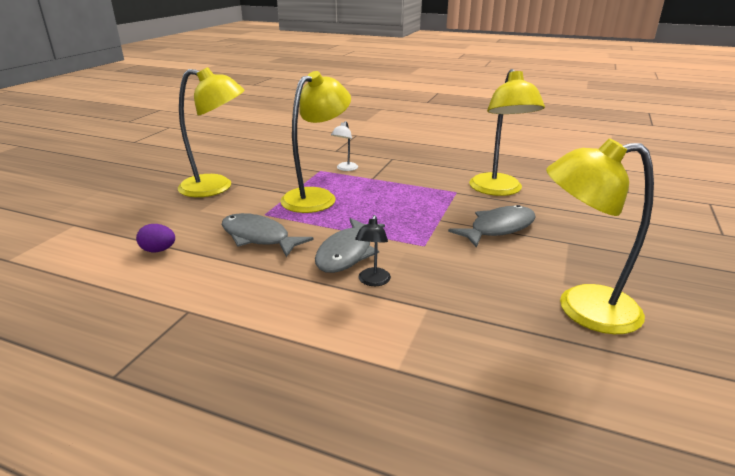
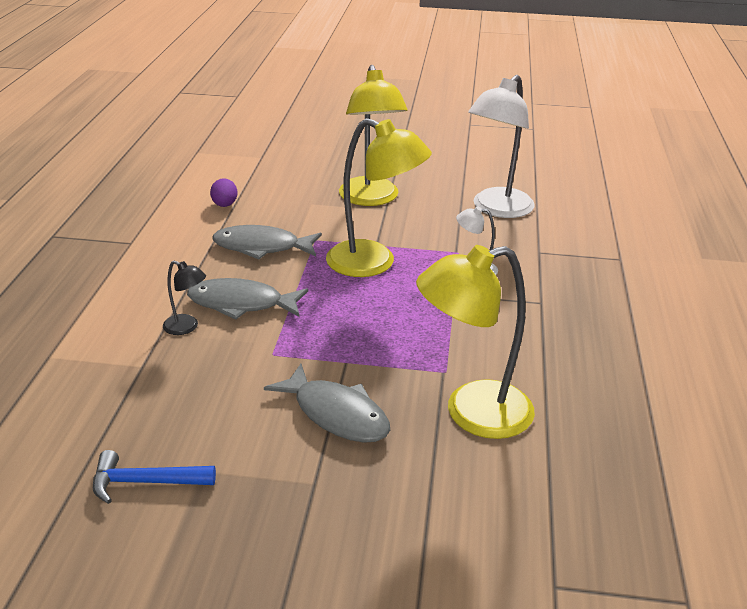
camera: 75 degrees right, 5 degrees up
grey fish [222,213,313,257] -> grey fish turned 105 degrees counterclockwise [212,225,322,259]
black lamp [355,215,391,286] -> black lamp turned 150 degrees counterclockwise [163,260,206,335]
yellow lamp [546,138,654,334] -> blue hammer [93,450,216,504]
none -> white lamp [468,75,535,218]

